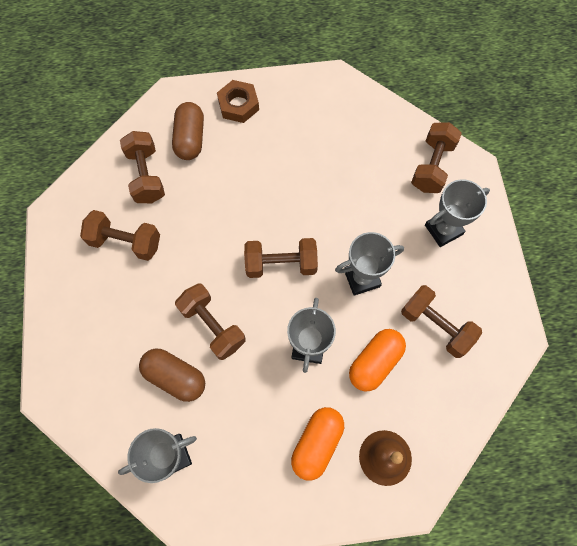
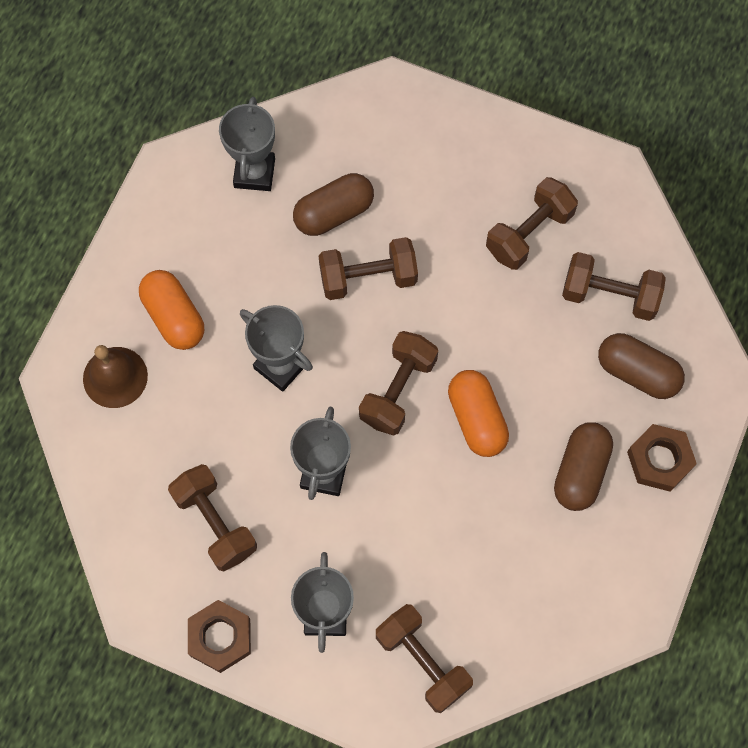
camera: 120 degrees right, 0 degrees up
orange capsule [349,329,406,392] -> orange capsule moved to [448,370,509,457]
brown dumbbell [401,285,482,358] -> brown dumbbell turned 75 degrees clockwise [168,464,257,572]
none -> brown nut [188,600,251,673]
none -> brown capsule [554,422,613,511]

